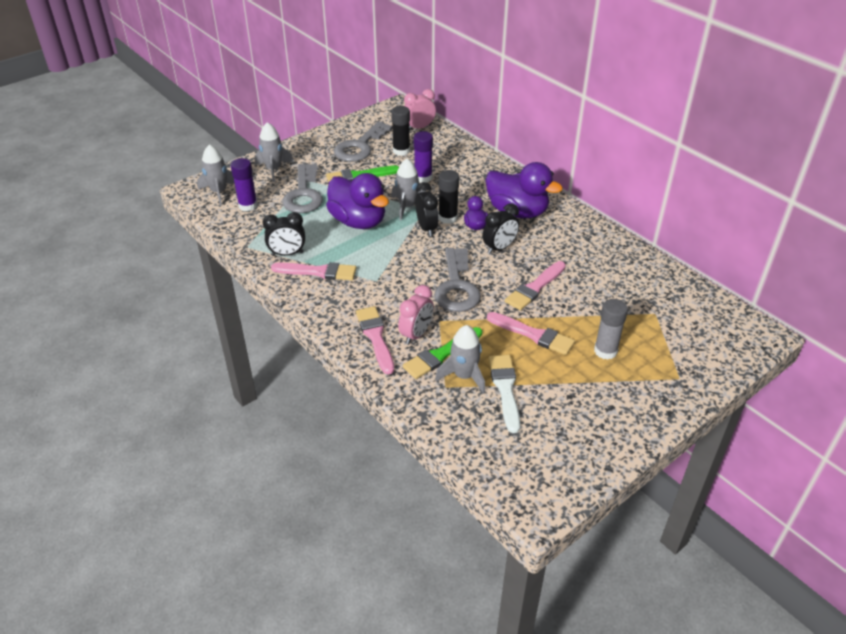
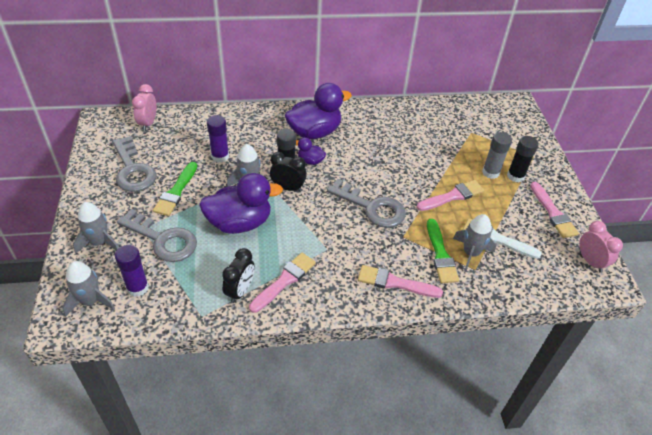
camera: 60 degrees left, 5 degrees up
black glue stick [391,106,410,156] -> black glue stick moved to [507,136,539,182]
pink clock [398,285,434,345] -> pink clock moved to [579,221,623,273]
black clock [483,203,519,254] -> none
pink brush [505,261,566,310] -> pink brush moved to [530,182,579,238]

